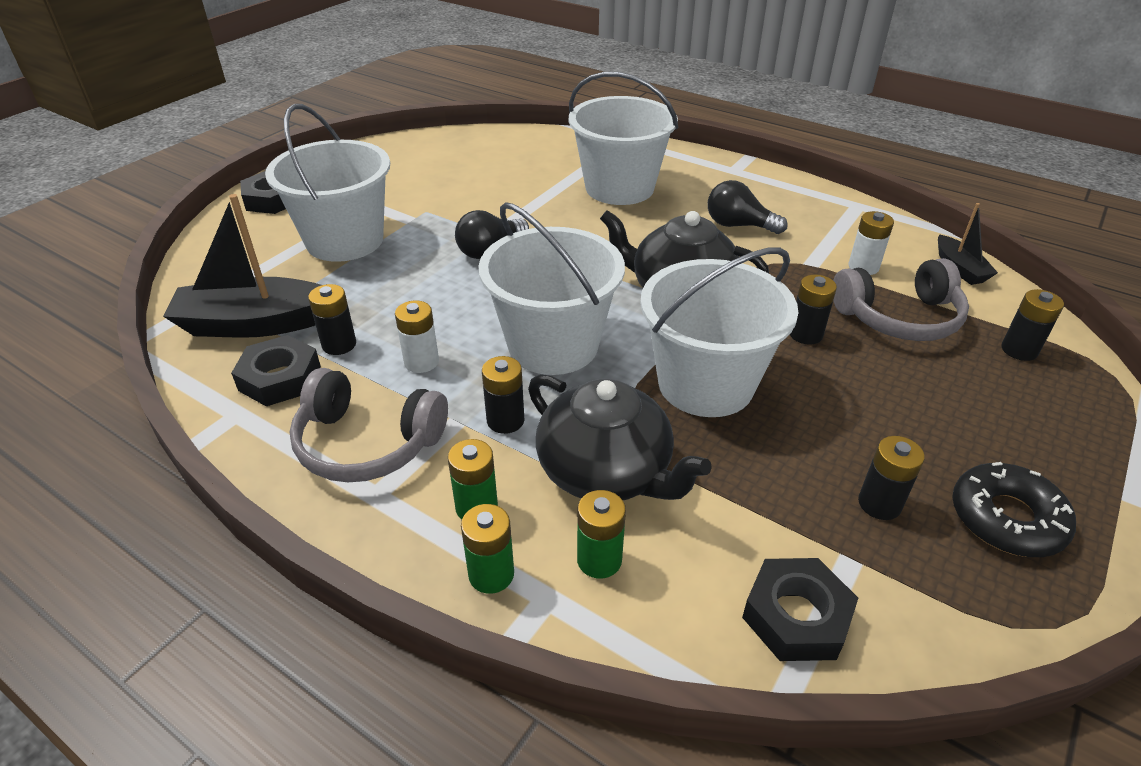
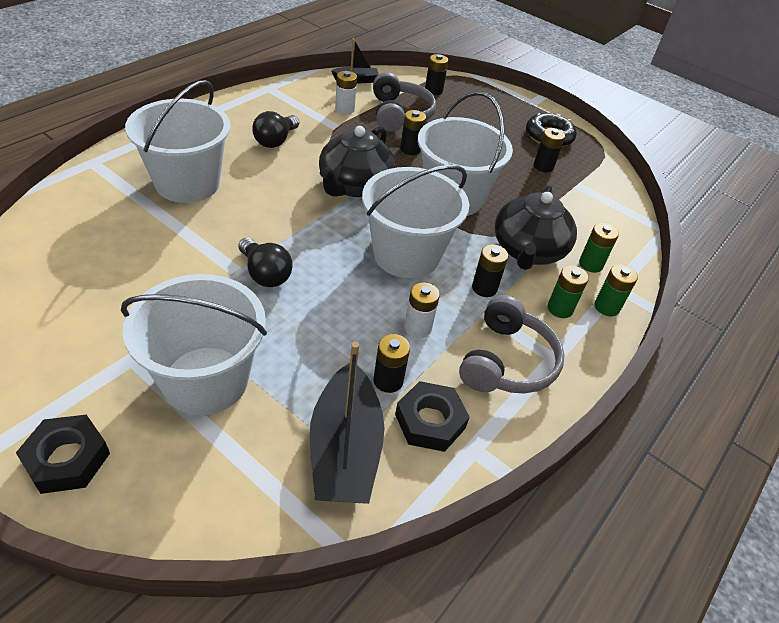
camera: 90 degrees left, 5 degrees up
black teapot [528,374,712,500] -> black teapot turned 150 degrees clockwise [495,186,577,270]
black nut [742,558,858,661] -> none

